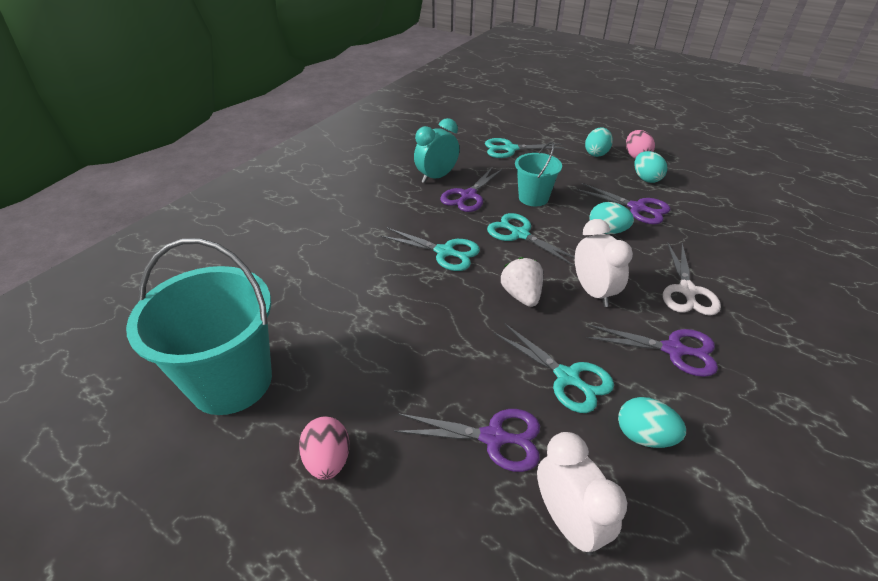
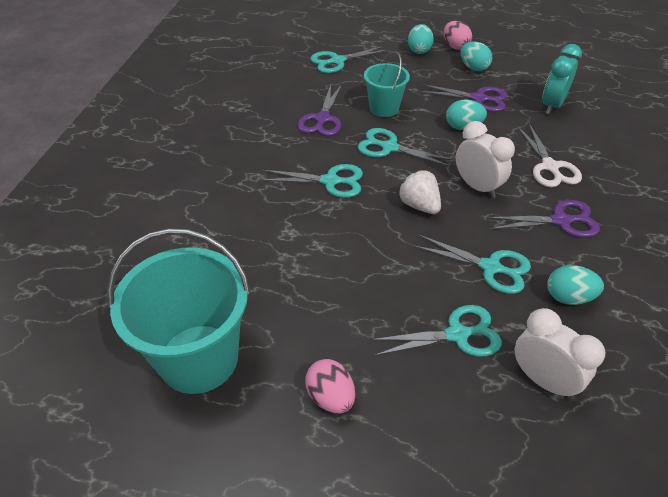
camera: 20 degrees left, 5 degrees up
purple scissors [394,409,540,472] -> turquoise scissors [370,305,502,357]
turquoise clock [414,118,459,183] -> turquoise clock moved to [542,44,582,114]

